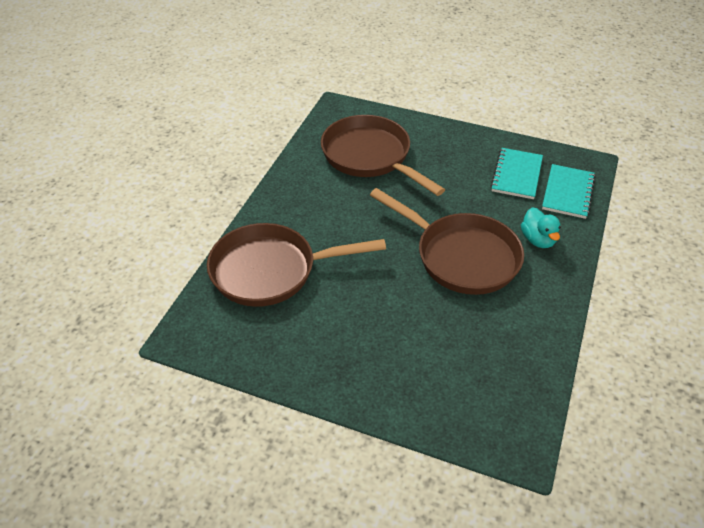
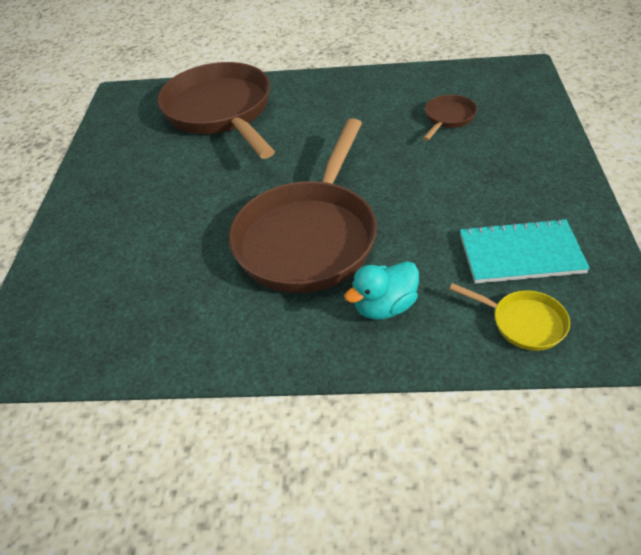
camera: 75 degrees right, 0 degrees up
brown pan [321,115,445,196] -> brown pan [423,95,477,141], size x0.43
turquoise notebook [542,164,595,219] -> yellow pan [449,283,570,351]

